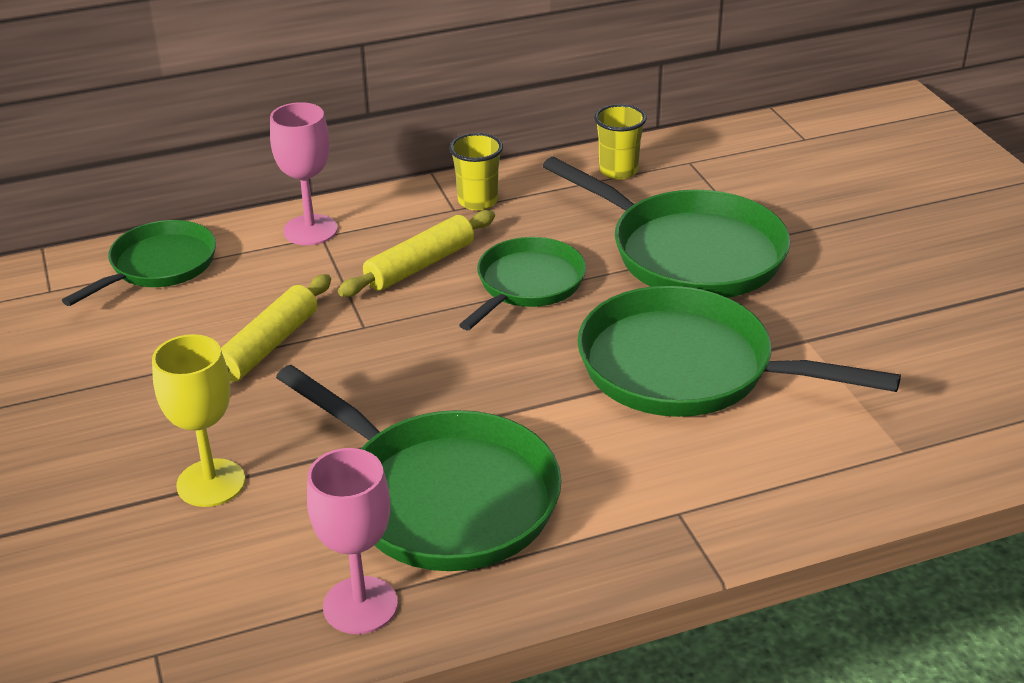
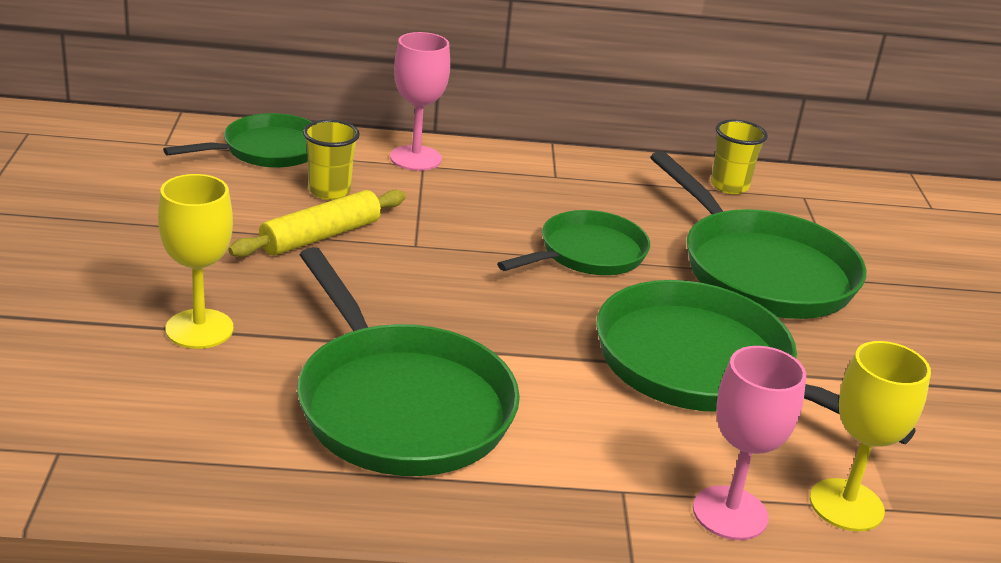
camera: 15 degrees right, 5 degrees down
pink goblet [307,448,398,634] -> pink goblet moved to [693,346,806,540]
yellow rolling pin [338,210,495,297] -> none
yellow cup [449,133,503,210] -> yellow cup moved to [303,119,360,200]
none -> yellow goblet [810,341,931,531]

